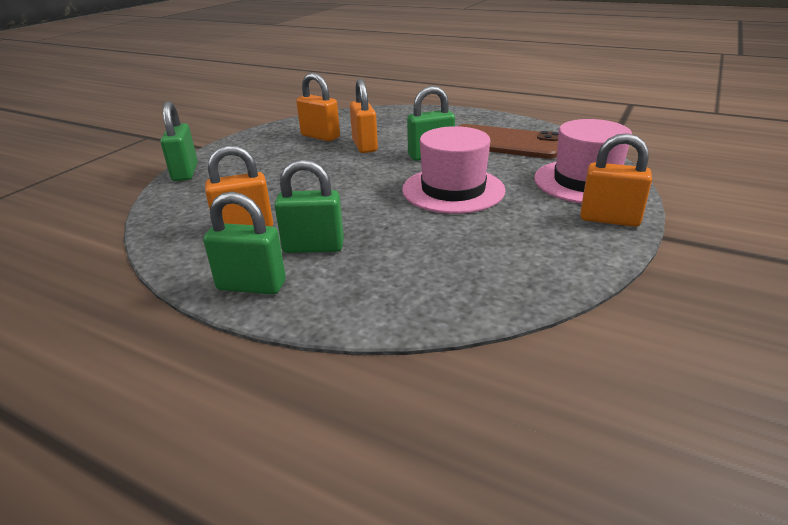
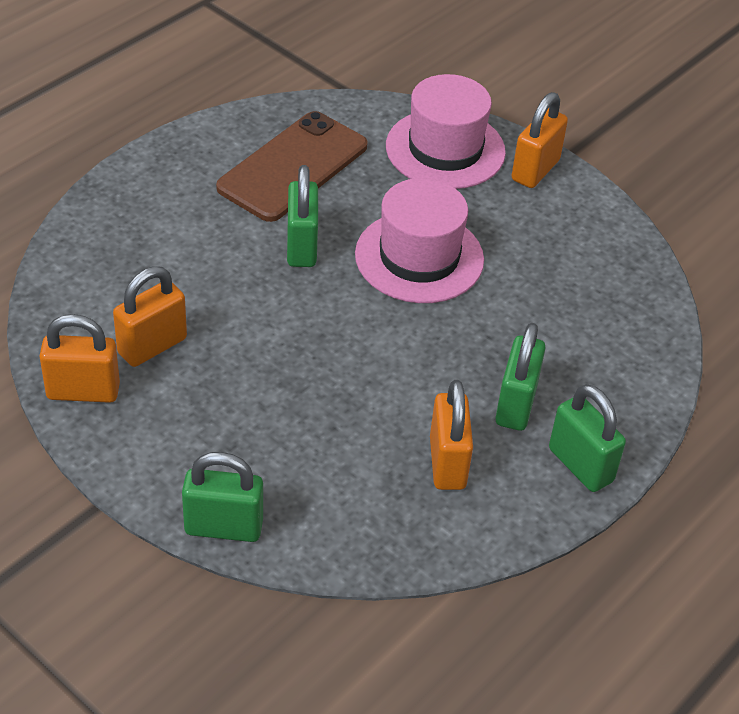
camera: 80 degrees left, 15 degrees up
green padlock [203,192,286,295] -> green padlock turned 60 degrees counterclockwise [549,384,626,492]
orange padlock [350,79,378,153] -> orange padlock moved to [40,314,120,403]

